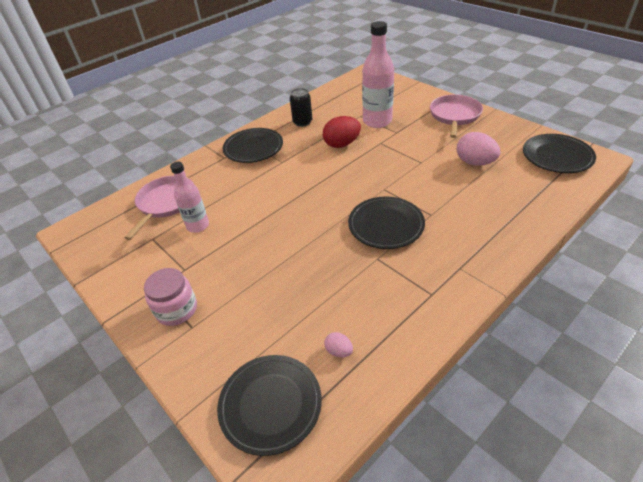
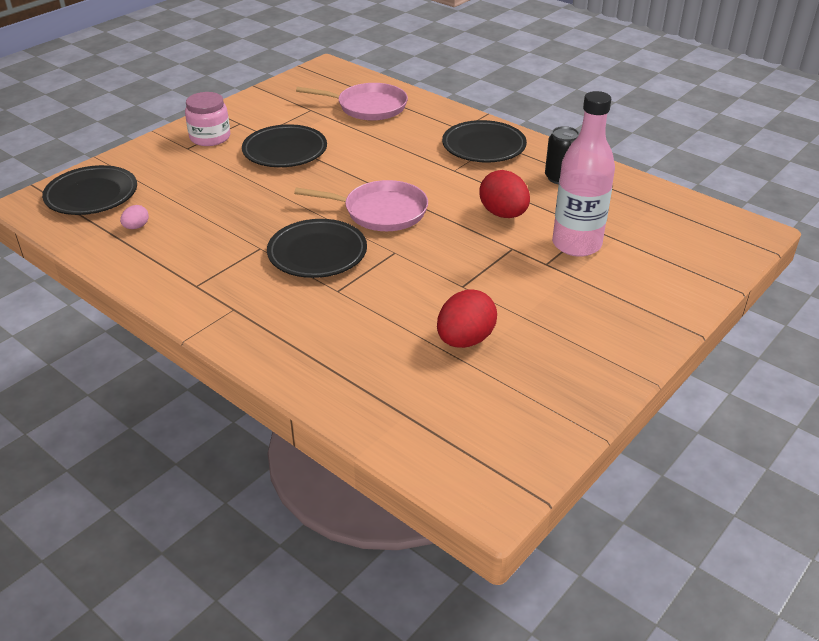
camera: 80 degrees right, 5 degrees down
pink bottle [170,162,209,233] -> none
pink pan [430,95,483,138] -> pink pan moved to [294,180,428,231]
pink egg [457,132,500,166] -> red egg [437,289,497,348]
black plate [523,134,596,173] -> black plate moved to [242,124,327,167]

